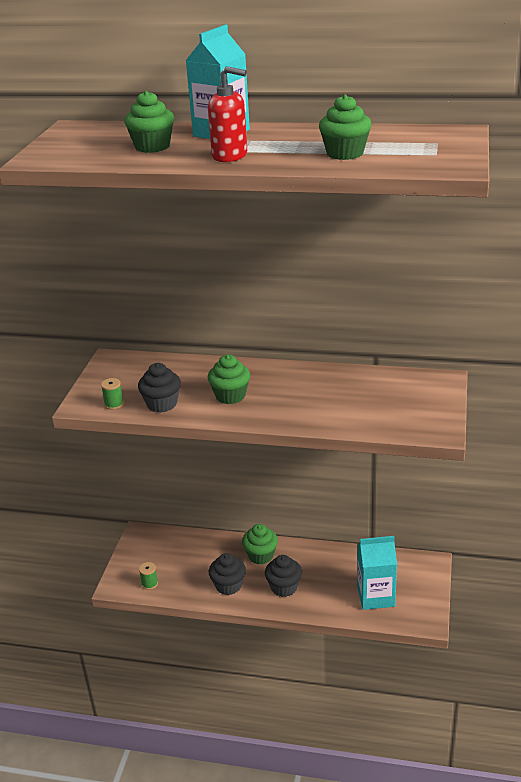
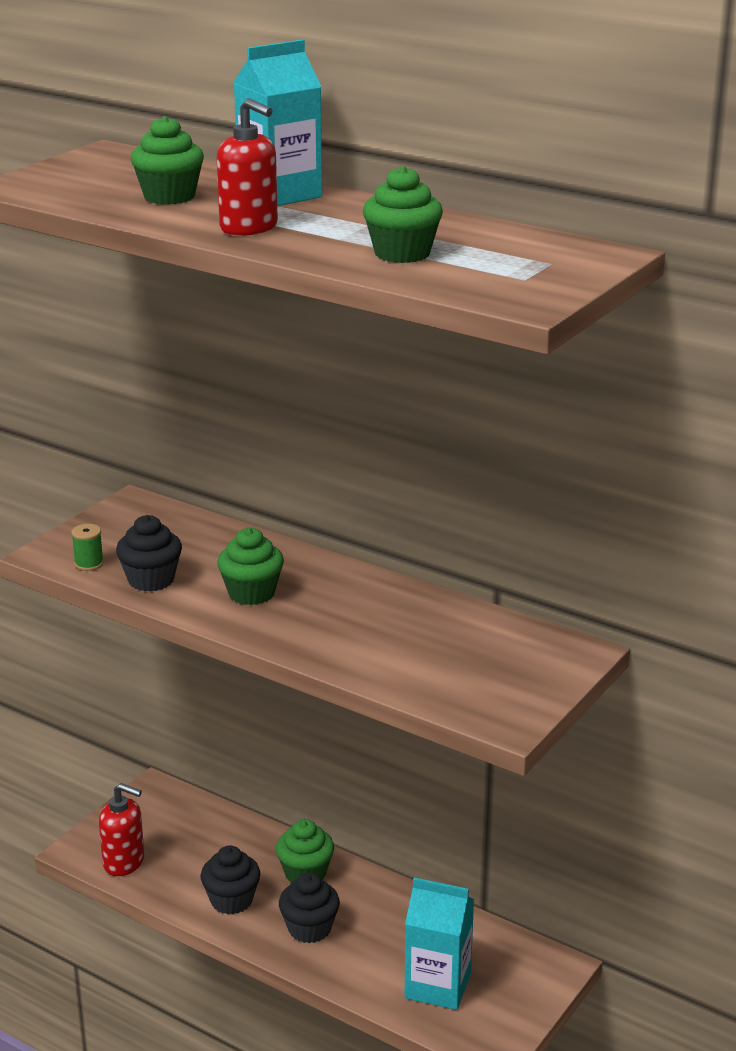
camera: 20 degrees right, 5 degrees down
green spool [139,562,158,590] -> red soap dispenser [99,783,144,876]

